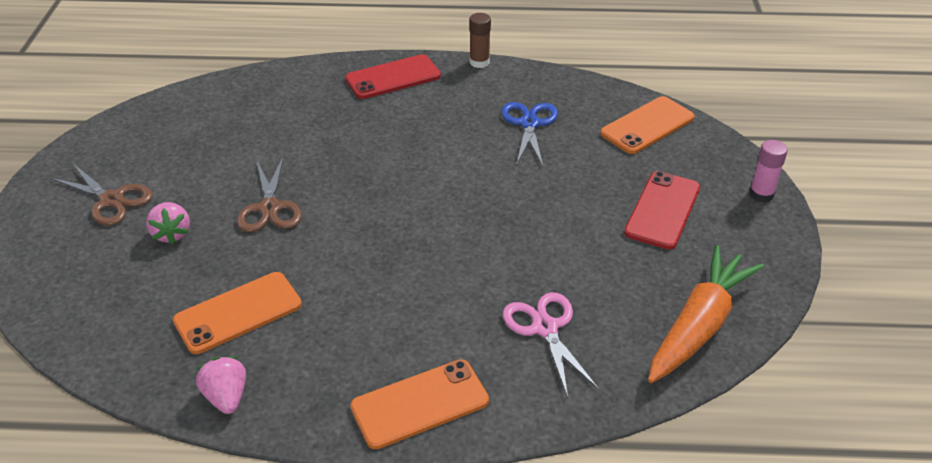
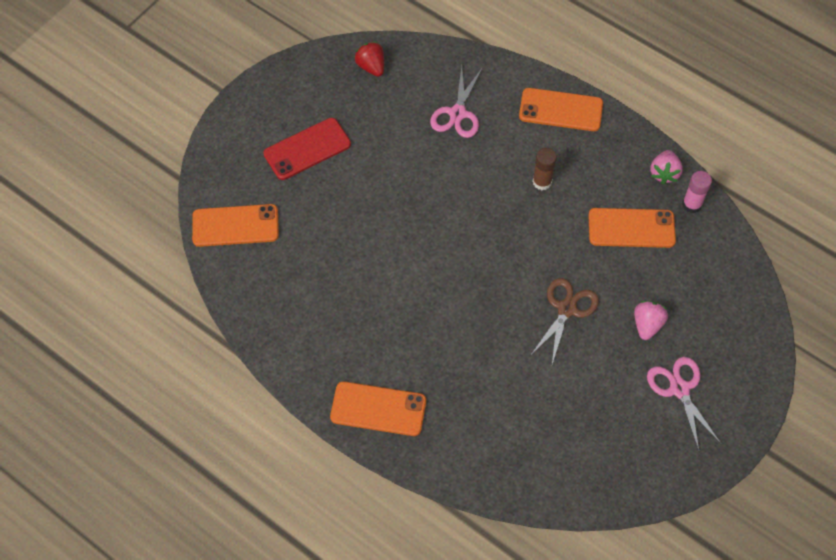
camera: 145 degrees left, 20 degrees up
brown scissors [50,163,153,225] -> pink scissors [647,357,721,451]
red phone [345,54,441,99] -> orange phone [330,381,426,436]
brown glue stick [469,13,491,68] -> brown glue stick moved to [532,148,557,190]
blue scissors [501,102,558,166] -> none
orange carrot [648,245,764,383] -> red strawberry [354,41,384,77]
pink glue stick [749,140,788,203] -> pink glue stick moved to [682,171,712,213]

